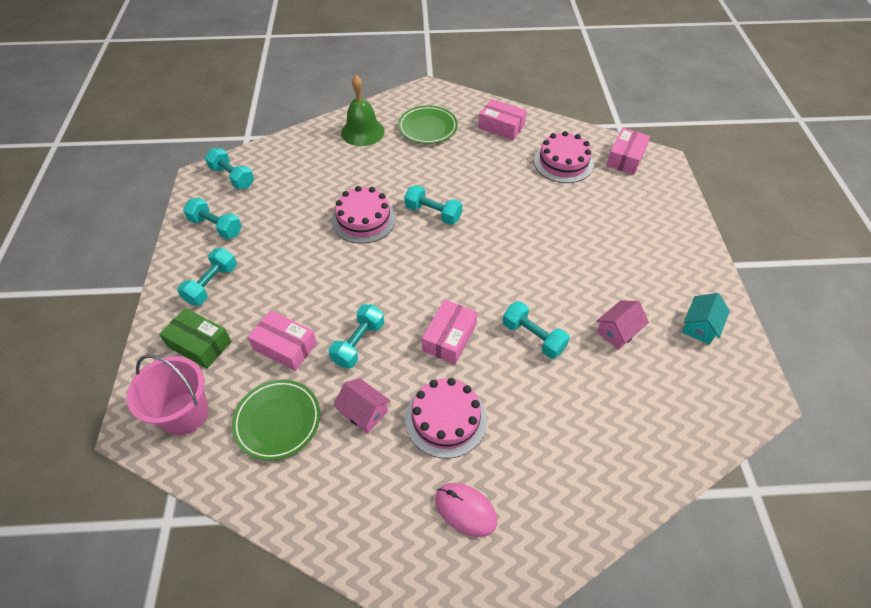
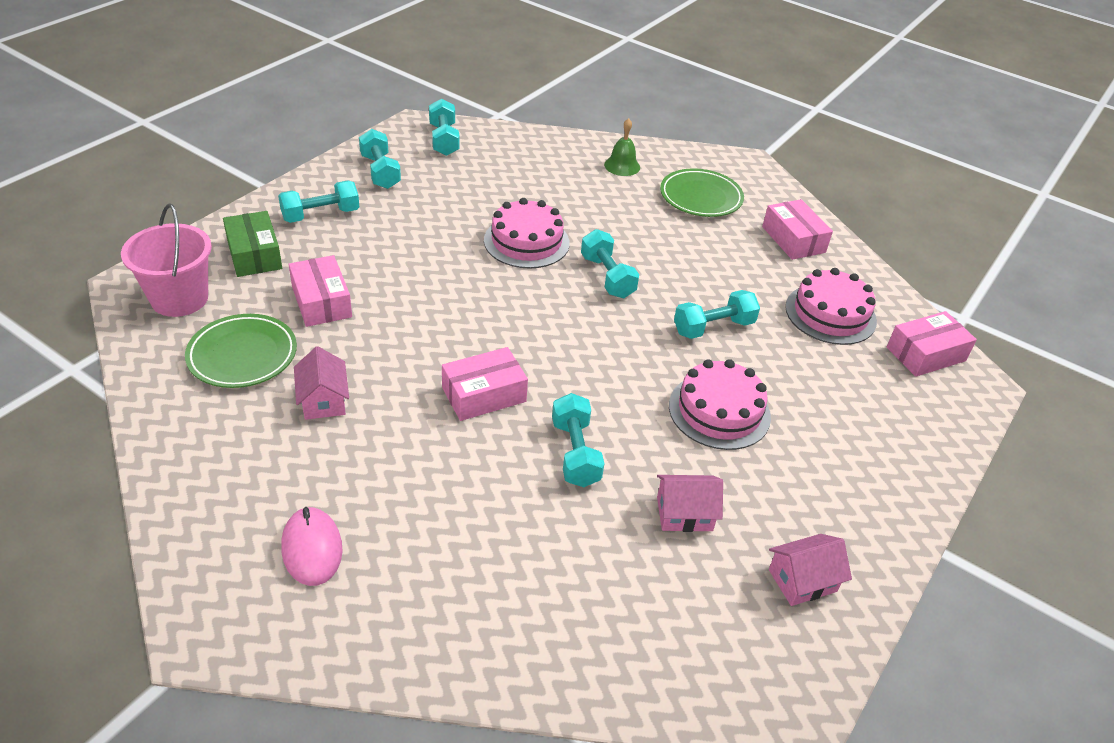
camera: 35 degrees right, 10 degrees down
turquoise dumbbell [329,304,384,369] -> turquoise dumbbell moved to [674,290,760,339]
green bell [341,75,385,146] -> green bell [604,118,640,176], size x0.62
pink cake [405,378,487,458] -> pink cake moved to [669,359,771,450]
turquoise house [682,293,730,345] -> pink house [769,534,852,606]

